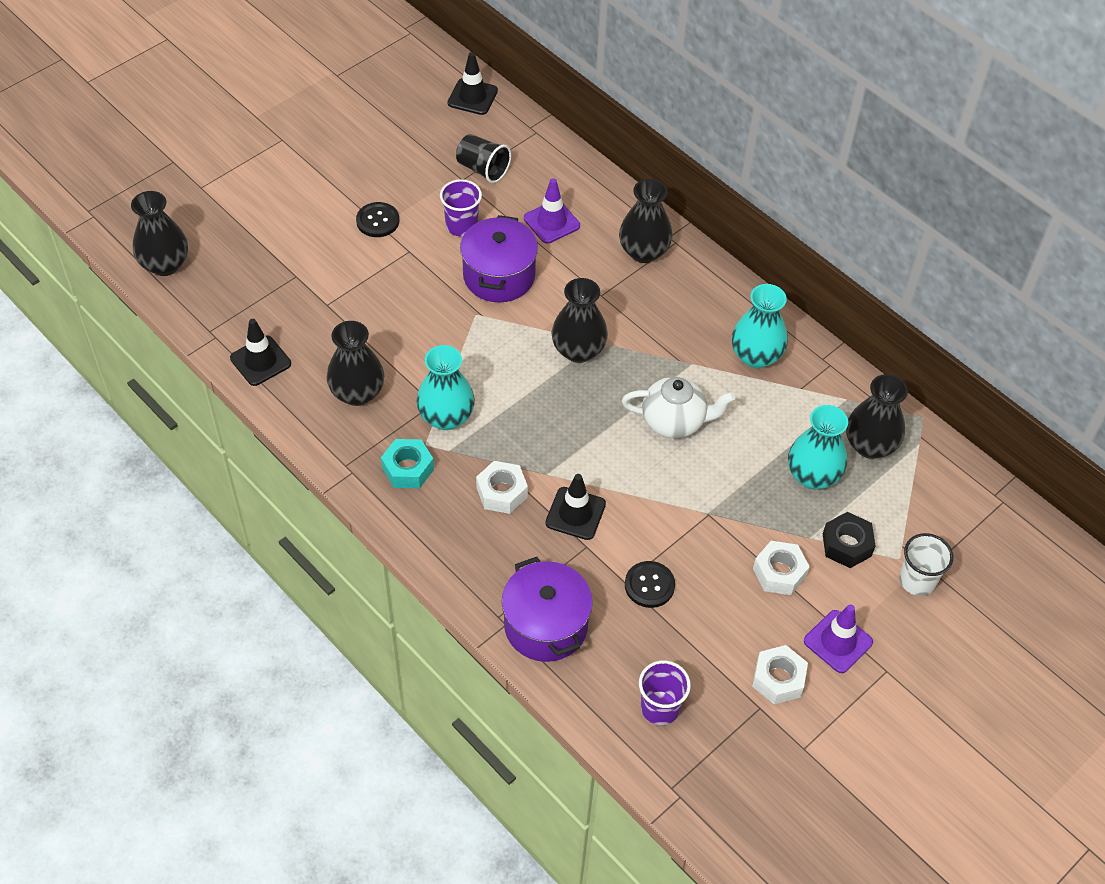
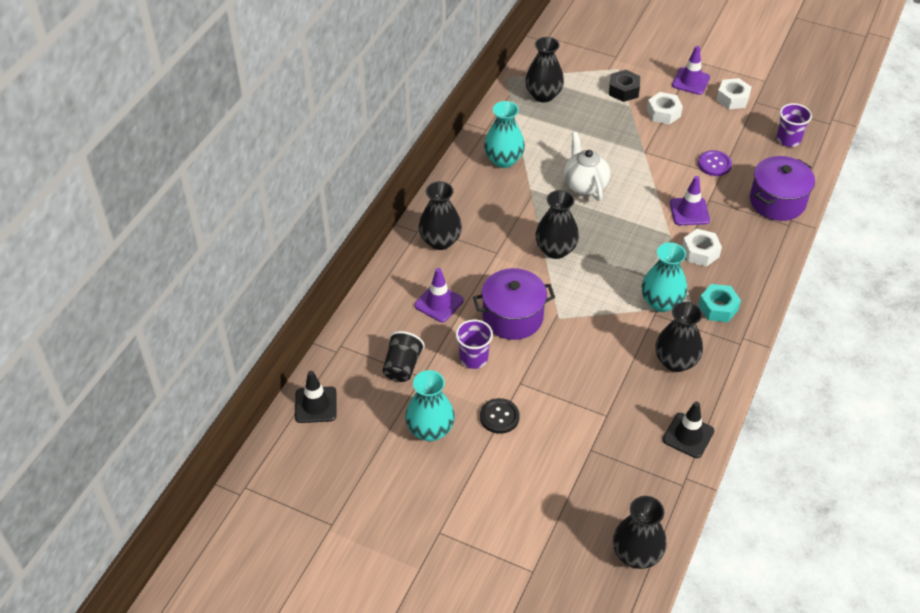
camera: 110 degrees left, 5 degrees down
black traffic cone [545,474,606,540] -> purple traffic cone [670,176,710,225]
black button [625,561,675,608] -> purple button [698,150,732,176]
turquoise vase [788,405,848,489] -> turquoise vase moved to [405,370,455,441]
white cup [899,533,953,596] -> none

